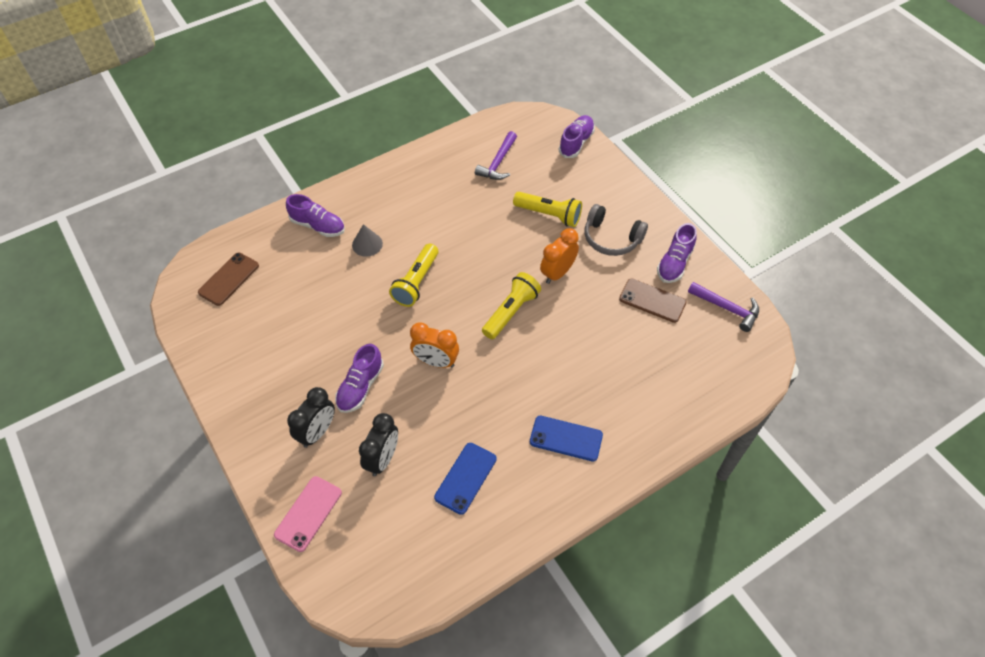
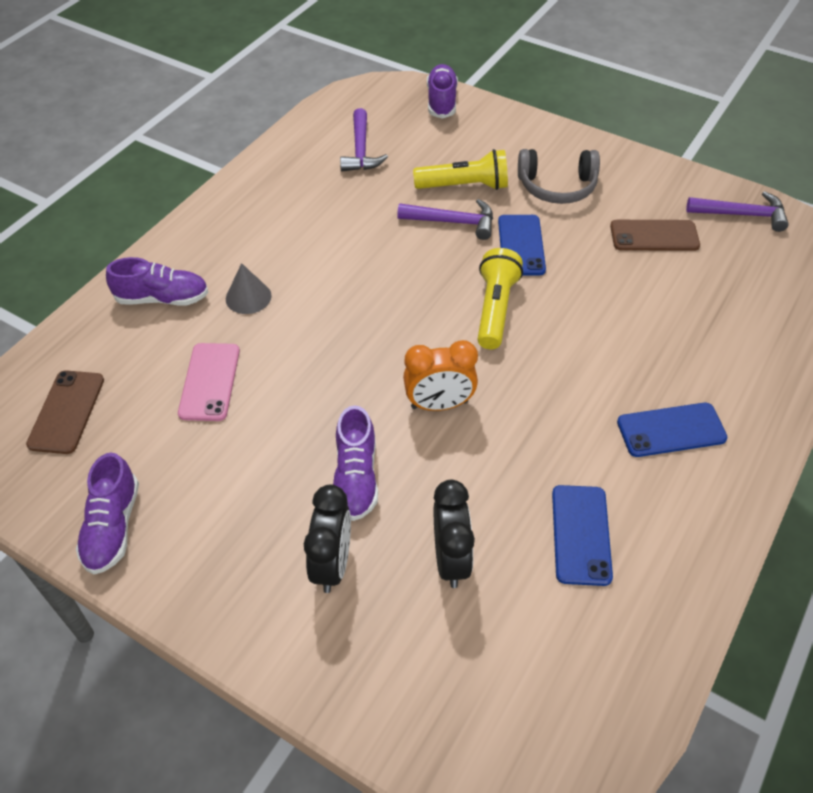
camera: 25 degrees left, 5 degrees down
pink phone [274,476,342,552] -> pink phone moved to [178,343,240,421]
yellow flashlight [389,244,438,307] -> none
orange clock [540,228,579,284] -> blue phone [498,215,546,276]
purple shoe [657,223,697,283] -> purple shoe moved to [76,452,139,575]
none -> purple hammer [397,199,493,240]

